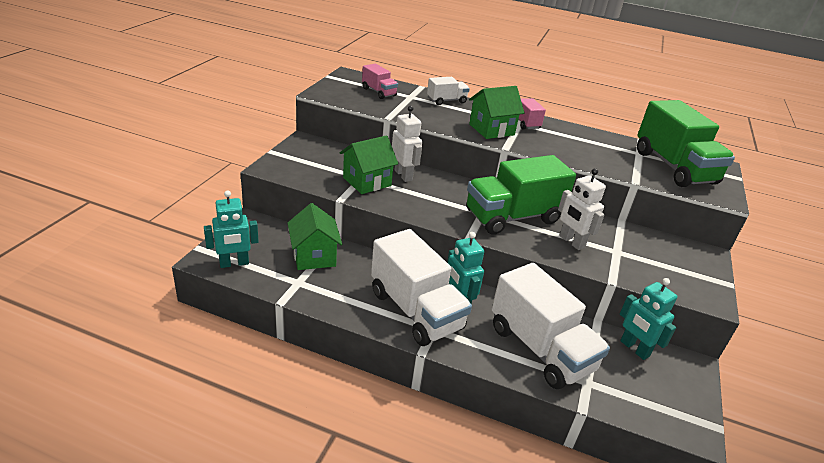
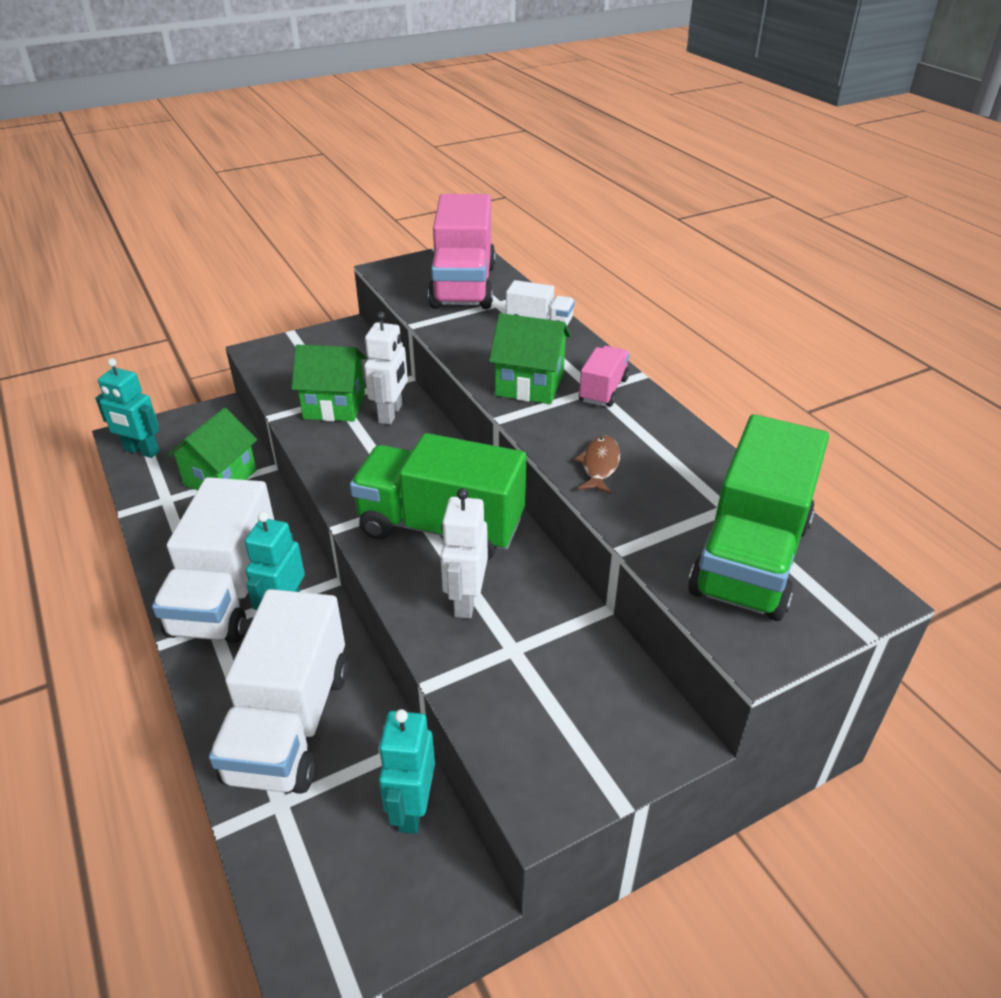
camera: 45 degrees right, 5 degrees up
pink truck [362,64,398,99] -> pink truck [428,194,496,309], size x2.08
none -> brown fish [574,436,620,494]

